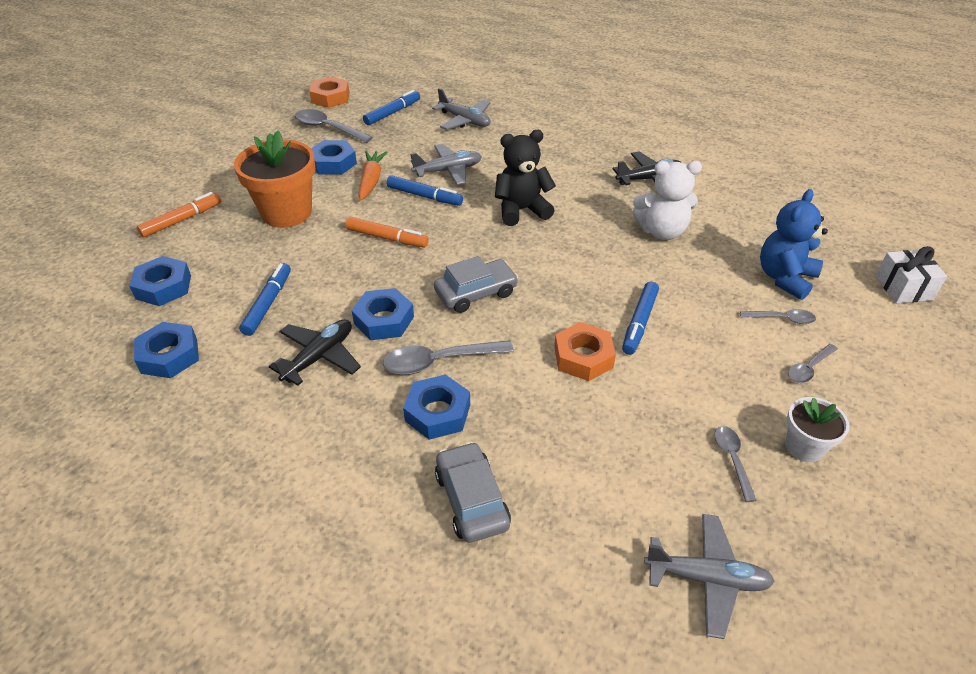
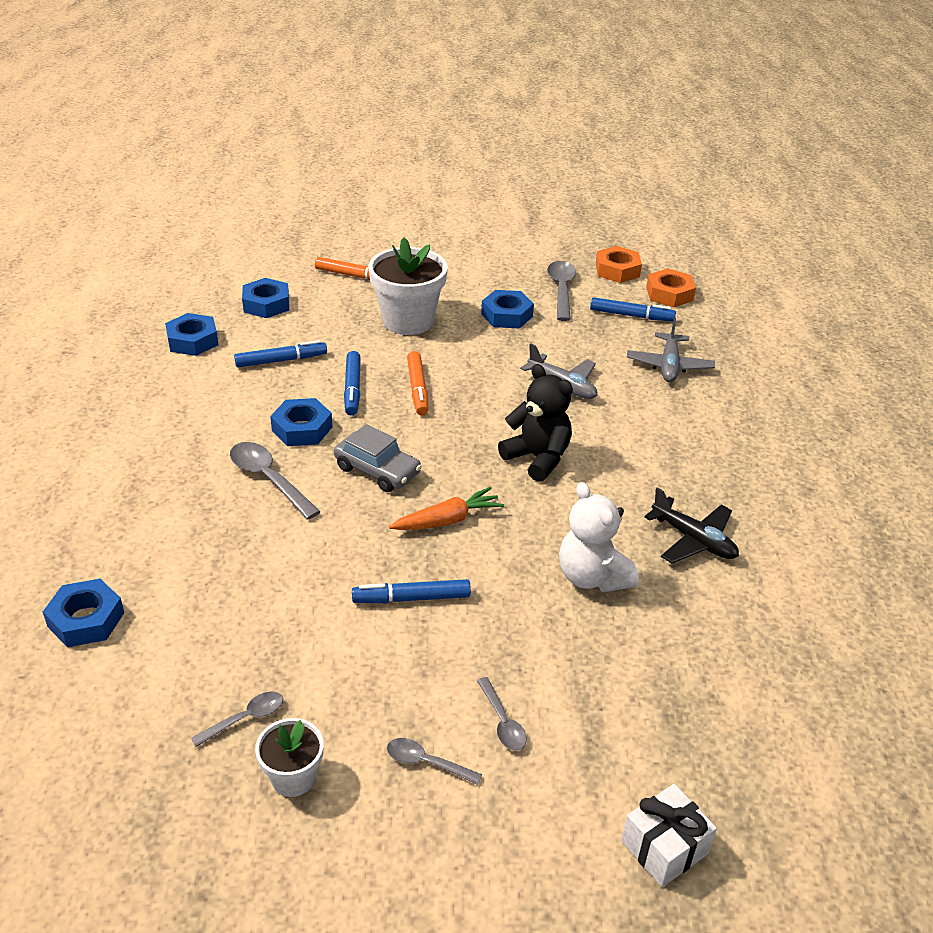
camera: 60 degrees right, 5 degrees down
orange flower pot [234,131,315,228] -> white flower pot [369,237,448,335]
black plane [268,319,361,386] -> none
orange carrot [358,151,388,200] -> orange carrot moved to [389,487,504,530]
blue marker [387,175,463,206] -> blue marker moved to [344,351,361,416]
blue nut [403,375,470,440] -> blue nut moved to [43,579,124,647]
grey car [435,442,511,543] -> none
orange nut [554,322,616,381] -> orange nut moved to [646,268,696,307]
grey plane [644,514,775,639] -> none
blue teddy bear [760,189,828,300] -> none

